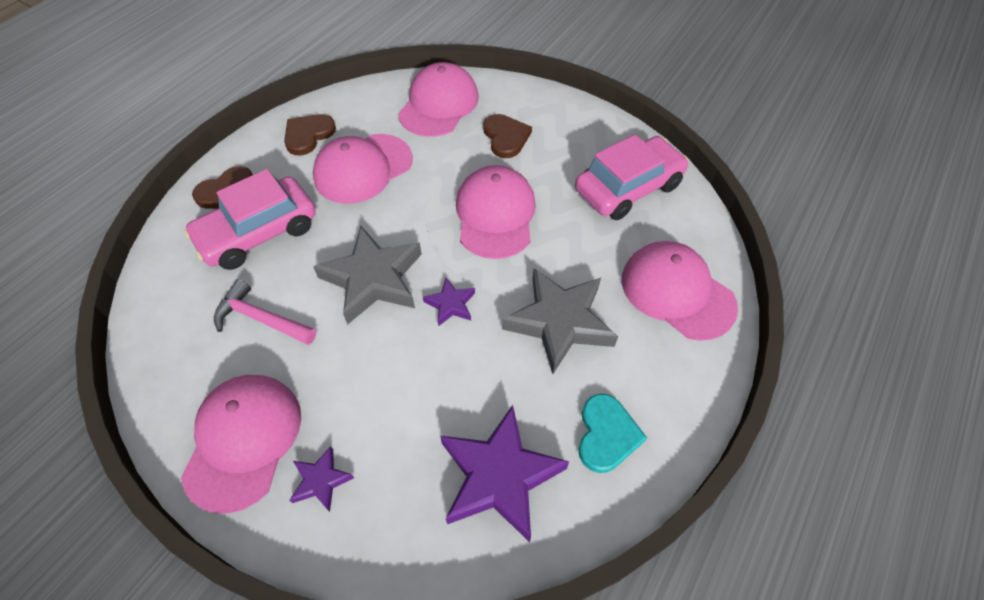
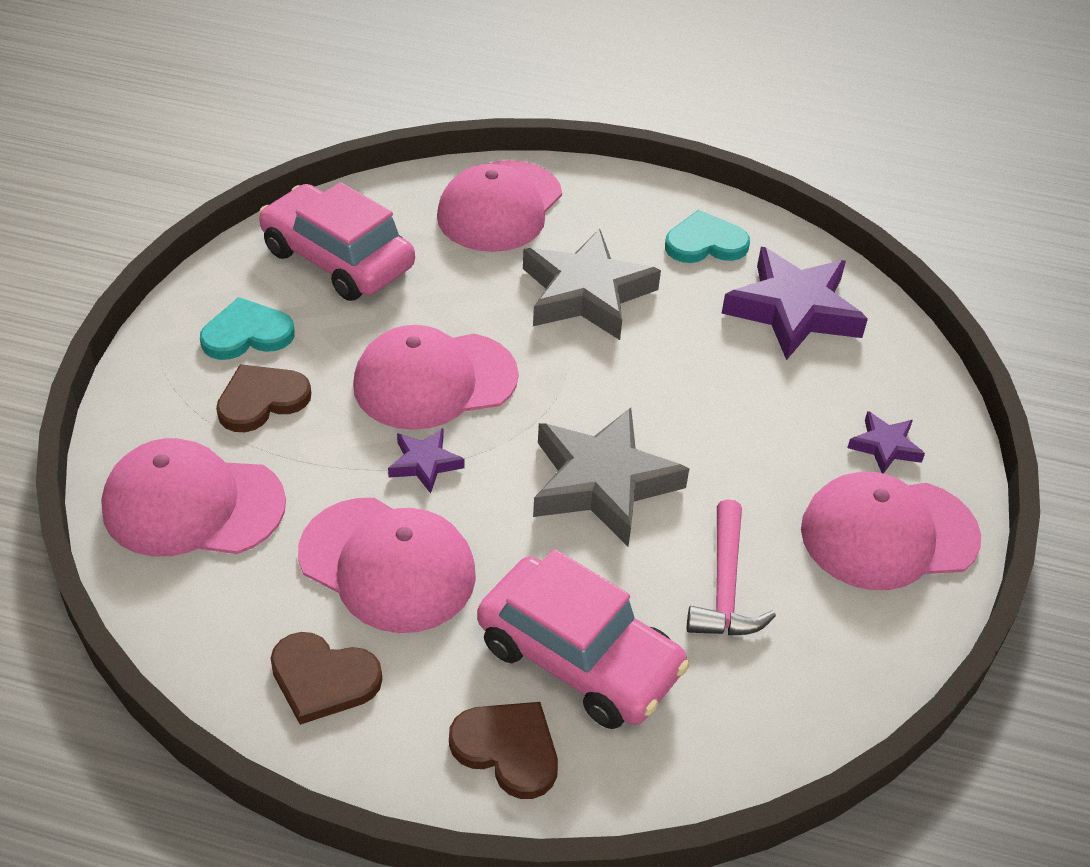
camera: 110 degrees left, 10 degrees down
purple star [423,278,475,326] -> purple star moved to [388,428,465,494]
none -> turquoise heart [200,297,294,360]

